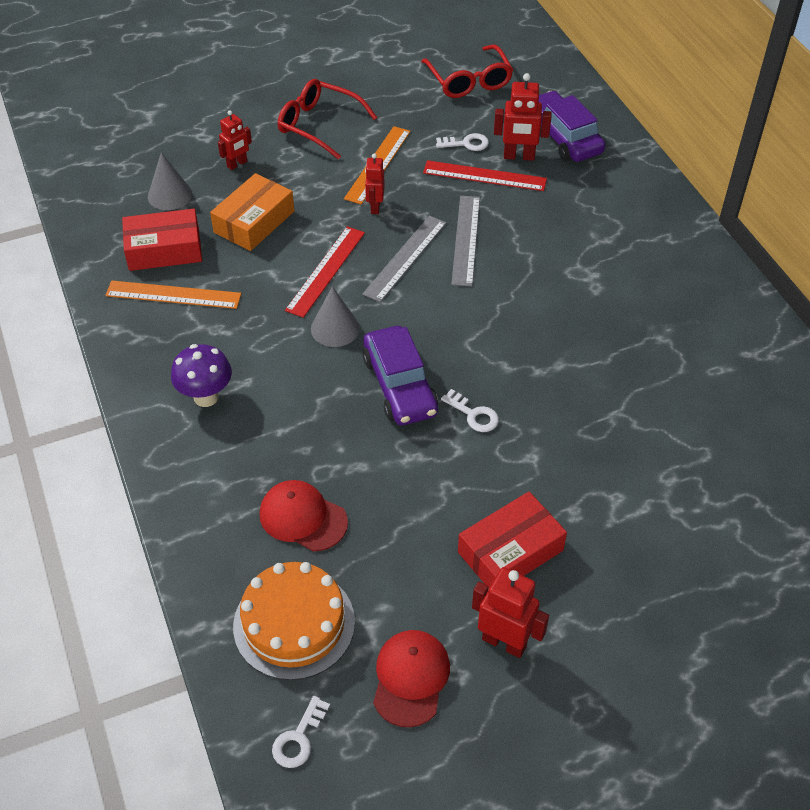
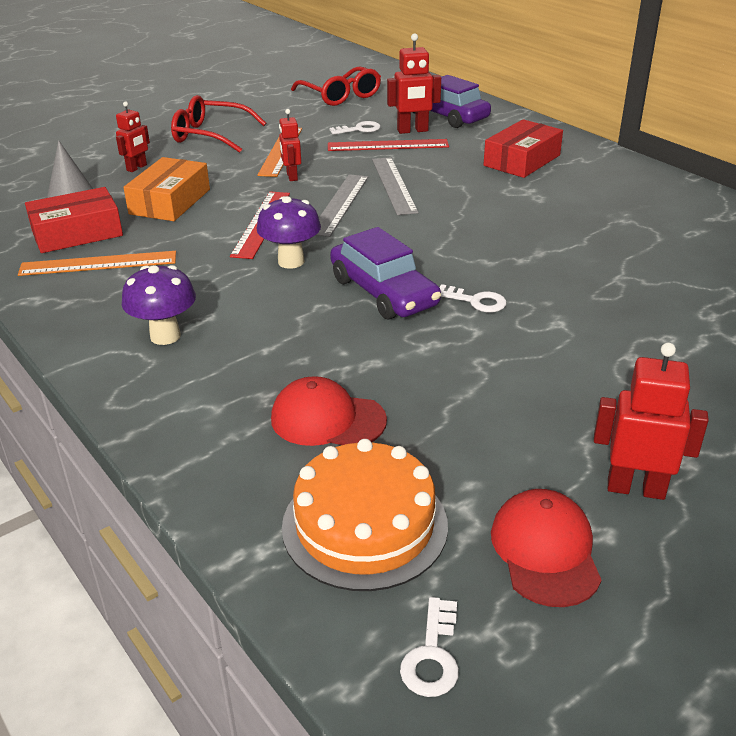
camera: 15 degrees left, 15 degrees down
grey cone [311,286,360,347] -> purple mushroom [257,196,321,269]
red box [458,492,567,589] -> red box moved to [483,119,563,178]

